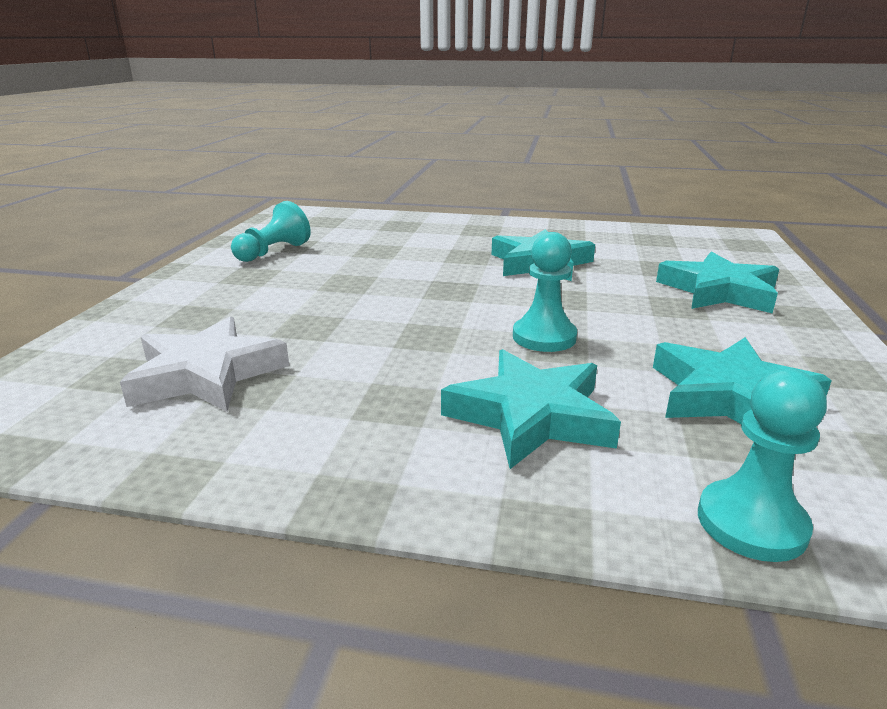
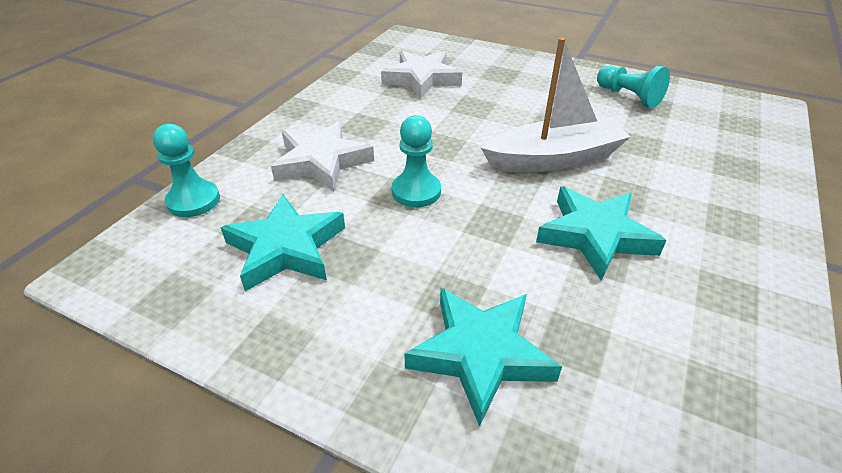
camera: 105 degrees right, 15 degrees up
turquoise star [441,349,621,469] -> white star [271,121,374,192]
none -> white boat [481,37,631,172]

